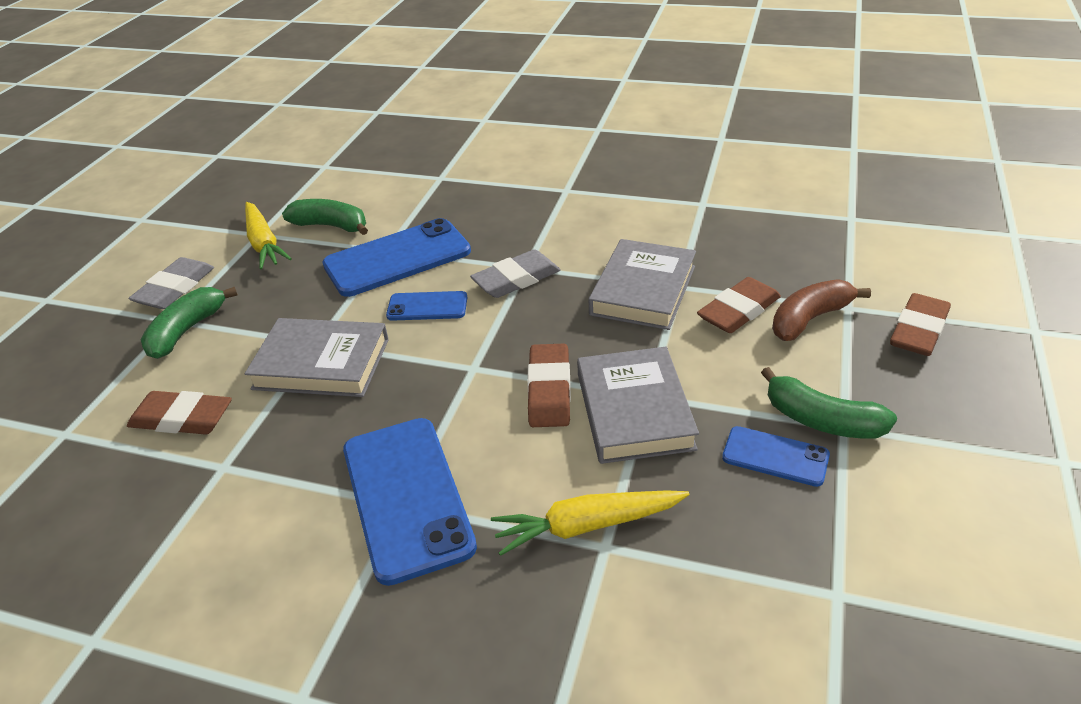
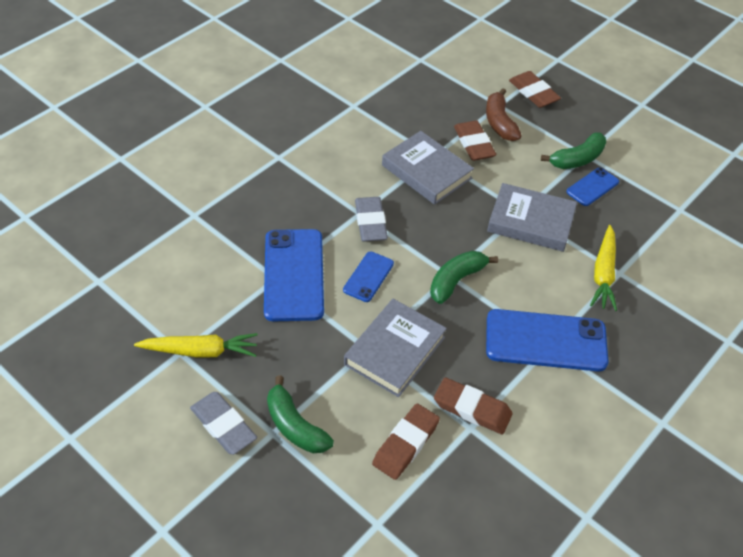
camera: 70 degrees left, 10 degrees up
green banana [282,199,368,235] -> green banana moved to [430,251,498,304]
brown eraser [527,344,571,427] -> brown eraser moved to [434,377,513,435]

